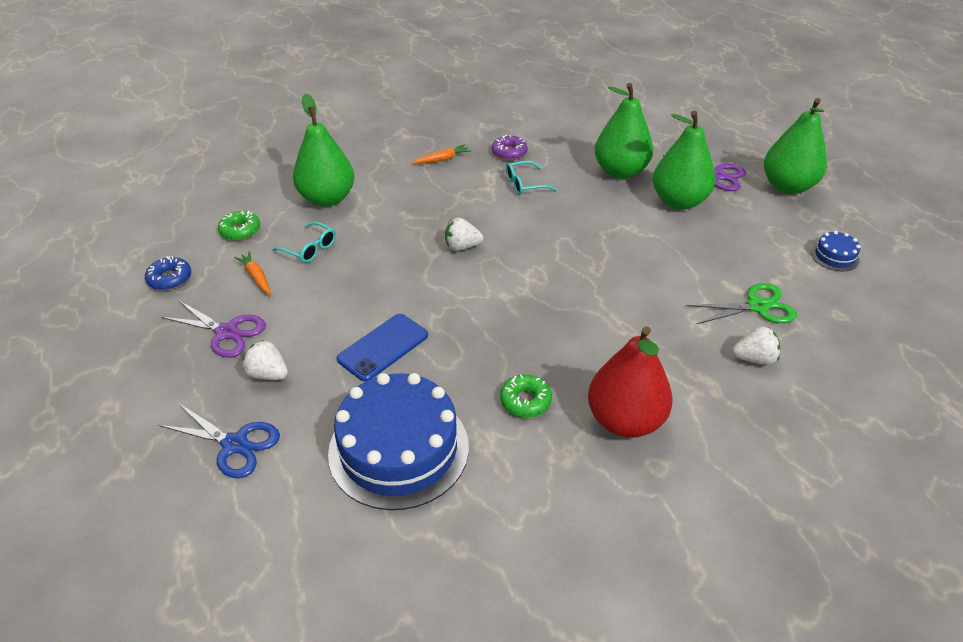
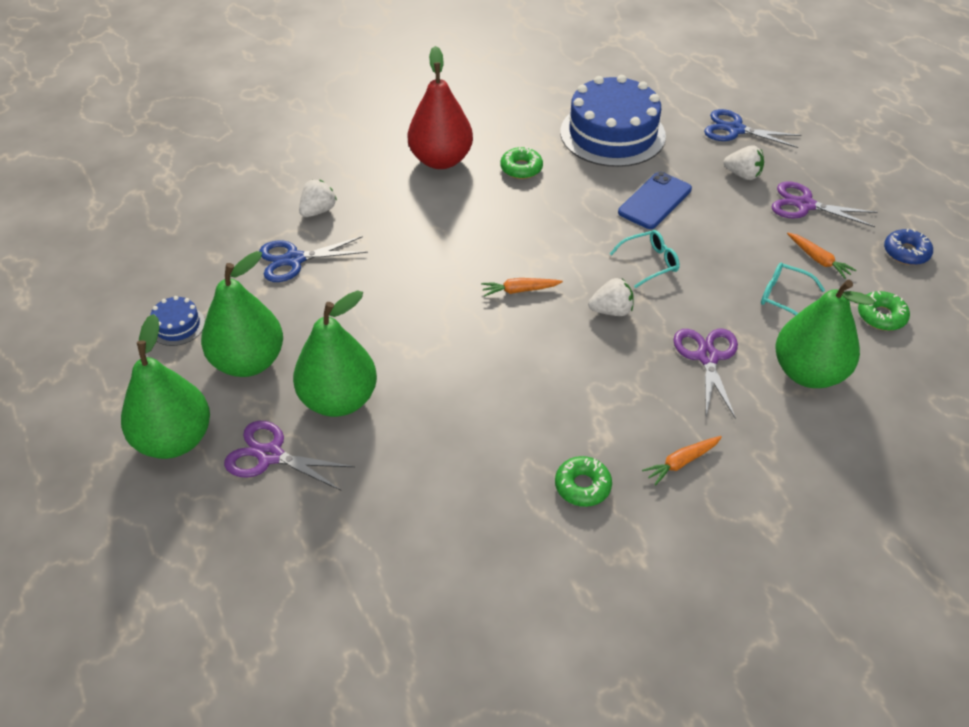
camera: 175 degrees right, 5 degrees up
purple donut [492,135,528,160] -> green donut [555,456,612,507]
turquoise glasses [506,161,557,195] -> turquoise glasses moved to [610,230,680,288]
green pear [595,83,653,179] -> green pear moved to [201,251,283,377]
green scissors [687,283,797,324] -> blue scissors [259,236,368,282]
white strawberry [733,327,780,365] -> white strawberry turned 135 degrees clockwise [299,180,337,217]
none -> orange carrot [481,278,563,297]
none -> purple scissors [673,329,738,419]

